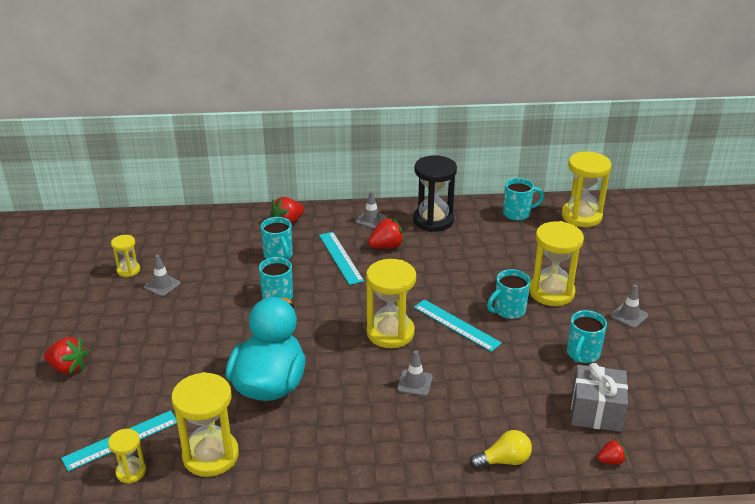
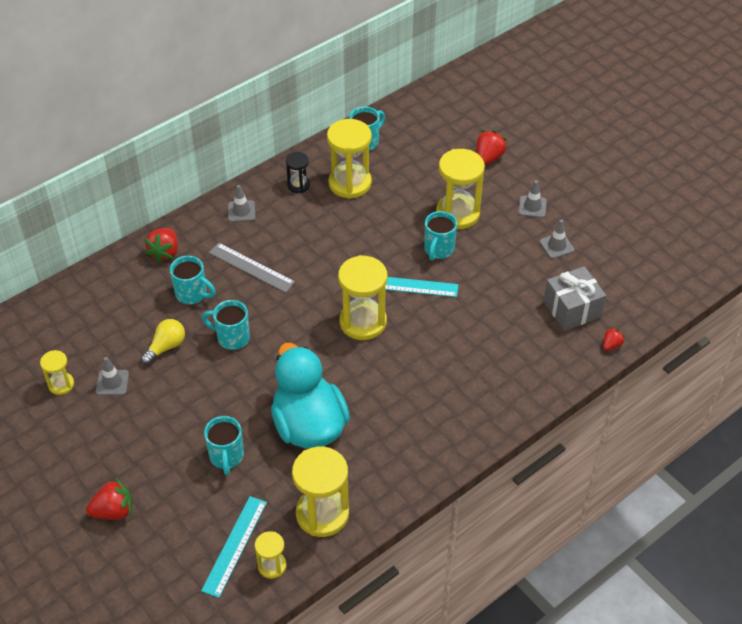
camera: 35 degrees left, 15 degrees up
turquoise ruler [319,232,364,285] -> grey ruler [209,243,295,293]
red strawberry [368,217,405,249] -> red strawberry moved to [476,130,507,165]
grey traffic cone [397,351,433,396] -> grey traffic cone moved to [540,219,575,259]
black hourglass [413,155,457,232] -> black hourglass [286,152,310,193], size x0.52
yellow light bulb [470,430,532,469] -> yellow light bulb moved to [141,319,185,365]
yellow hourglass [561,152,611,227] -> yellow hourglass moved to [327,119,372,199]
turquoise mug [567,310,607,363] -> turquoise mug moved to [204,416,244,475]

